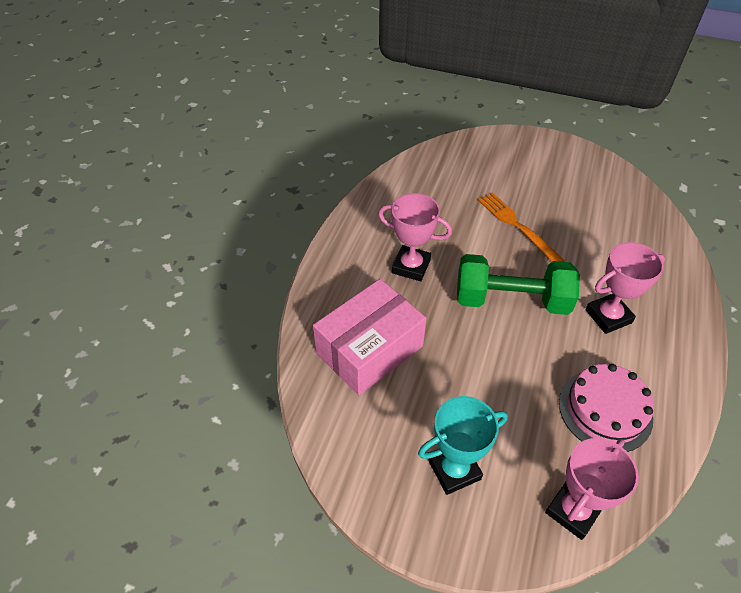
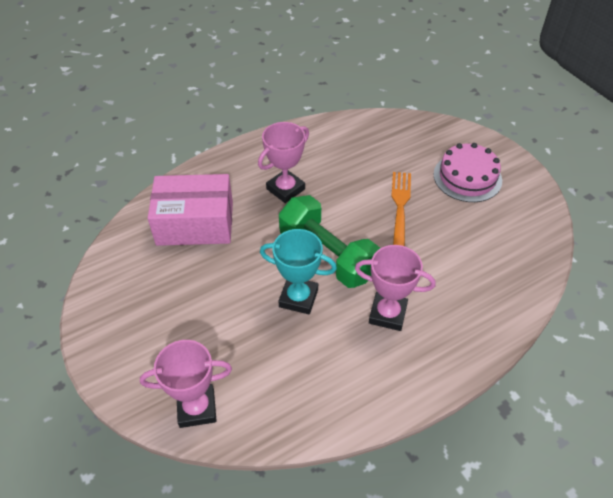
camera: 40 degrees right, 0 degrees up
pink trophy [378,193,452,281] -> pink trophy turned 75 degrees clockwise [258,122,309,203]
turquoise trophy [418,396,508,495] -> turquoise trophy moved to [260,229,337,314]
pink cake [559,364,654,452] -> pink cake moved to [433,143,502,202]

